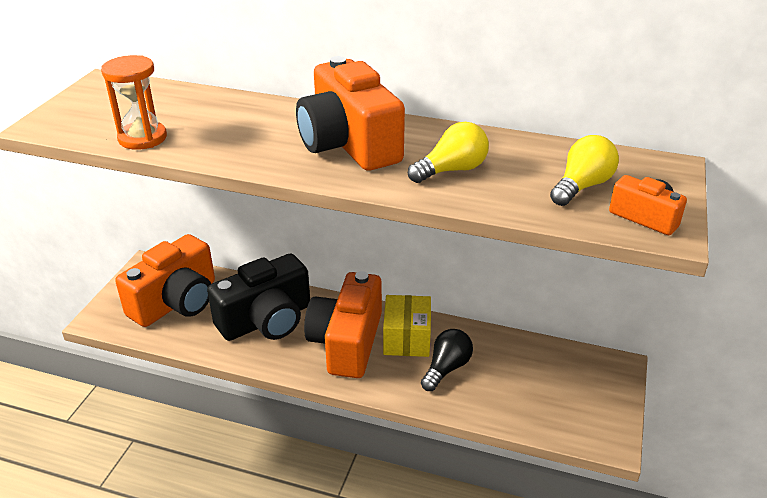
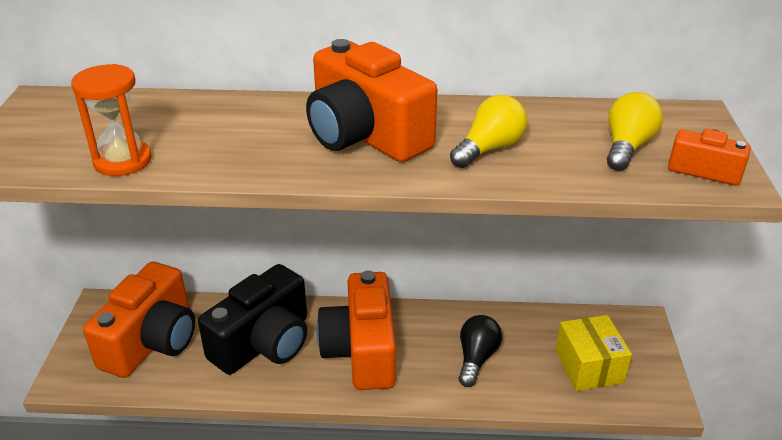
camera: 15 degrees left, 0 degrees up
yellow box [383,295,431,357] -> yellow box moved to [555,315,632,391]

